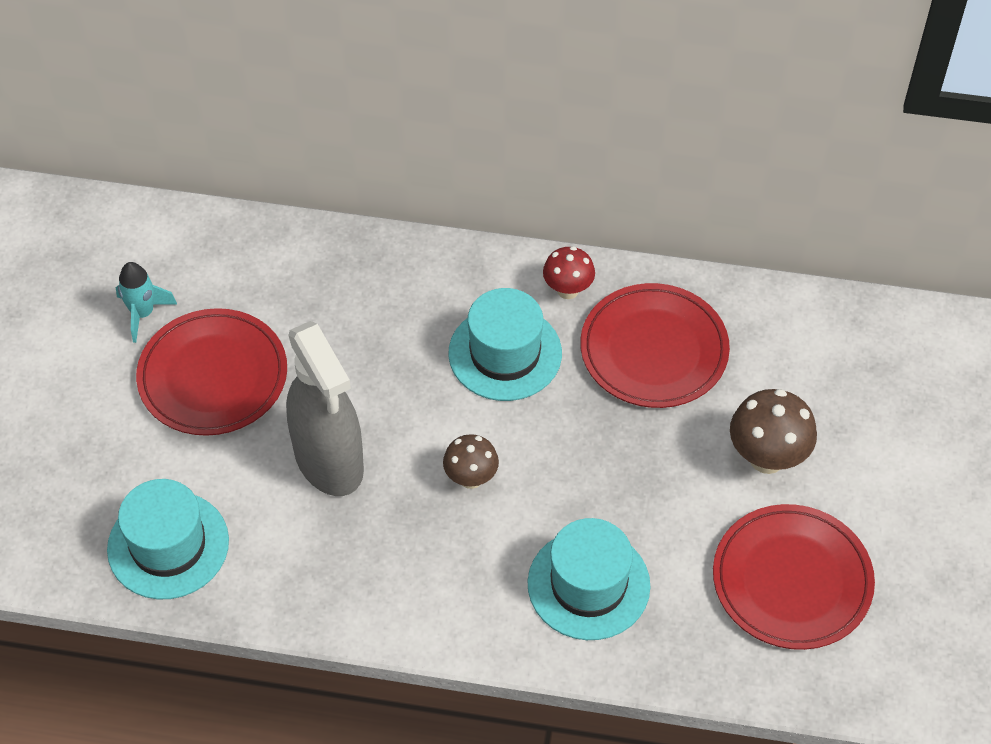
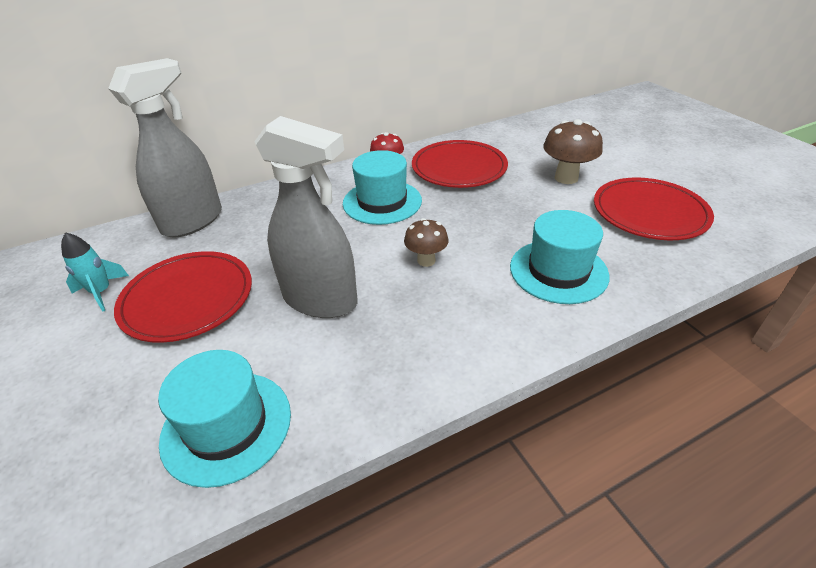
camera: 35 degrees left, 15 degrees down
none -> grey spray bottle [108,58,222,237]

